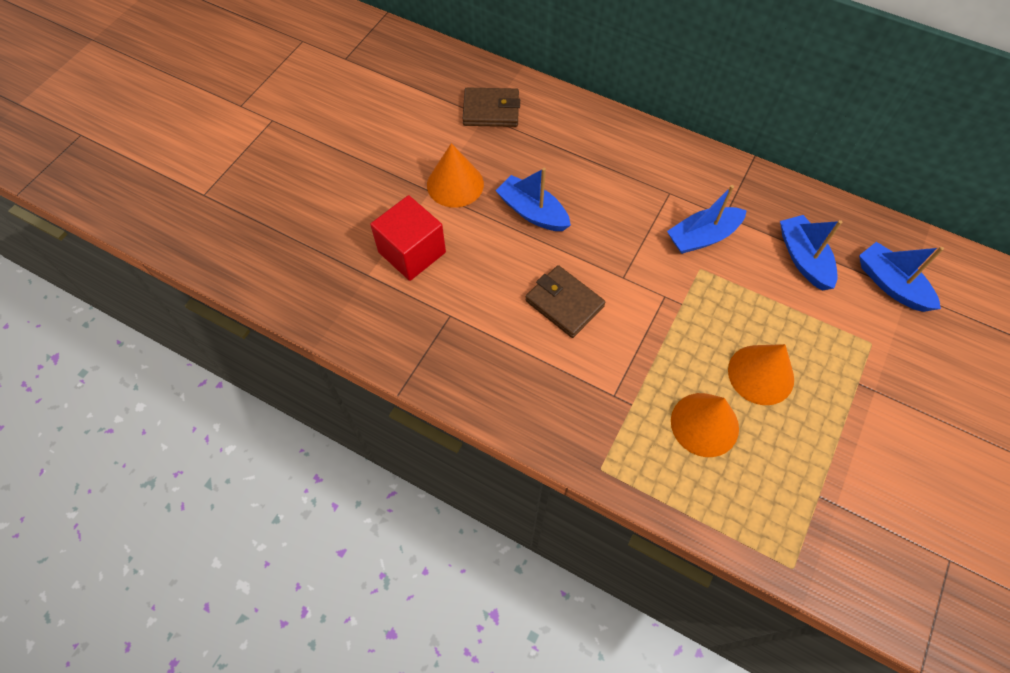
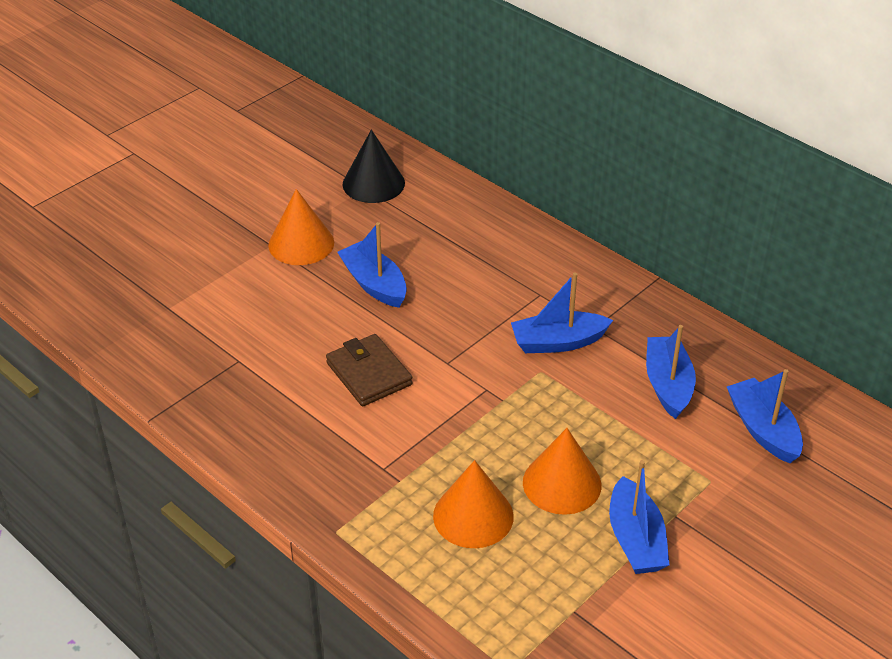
camera: 15 degrees right, 20 degrees down
red cube [370,195,446,281] -> none
brown wallet [463,88,520,127] -> black cone [342,129,405,203]
none -> blue boat [609,460,669,574]

